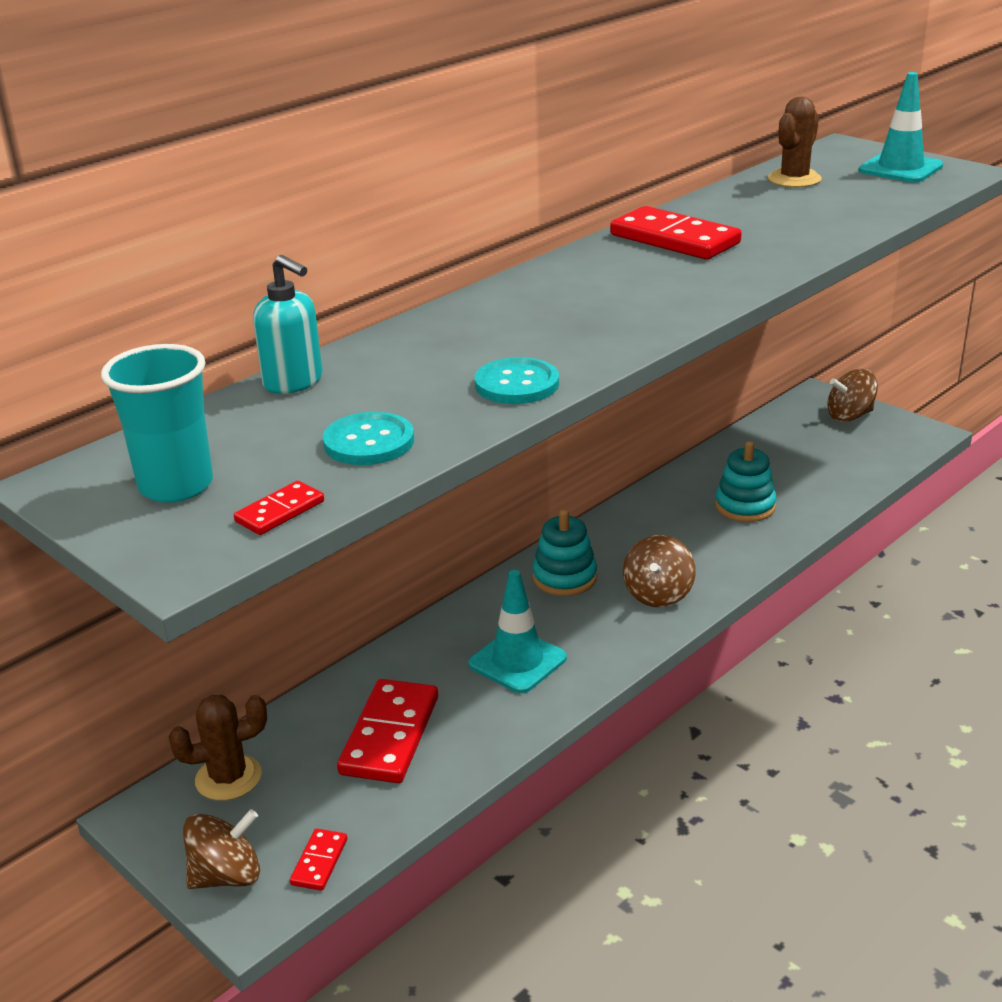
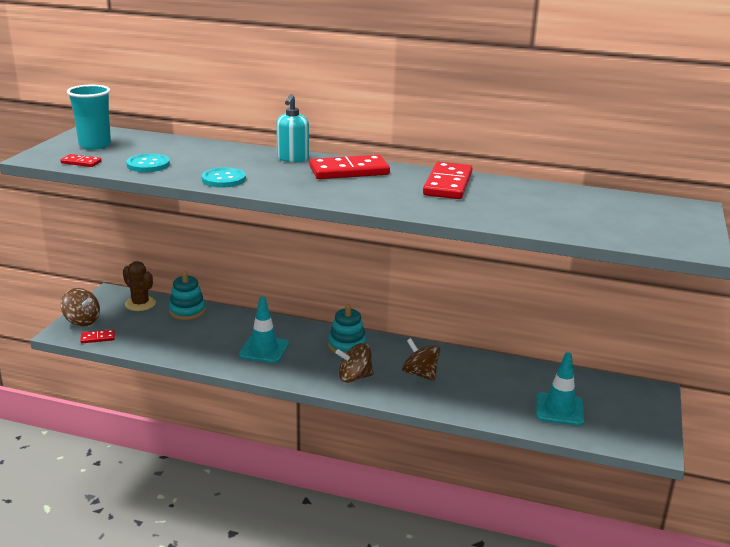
camera: 60 degrees right, 5 degrees down
turquoise soap dispenser [253,255,322,394] -> turquoise soap dispenser moved to [276,94,309,163]
red domino [337,679,438,783] -> red domino moved to [310,155,390,179]
turquoise stacking toy [715,441,777,522] -> turquoise stacking toy moved to [169,271,206,320]
brown cactus [768,97,821,187] -> none
brown spinning top [827,369,878,422] -> brown spinning top moved to [402,338,440,381]
turquoise traffic cone [859,72,943,182] -> turquoise traffic cone moved to [536,352,584,426]

